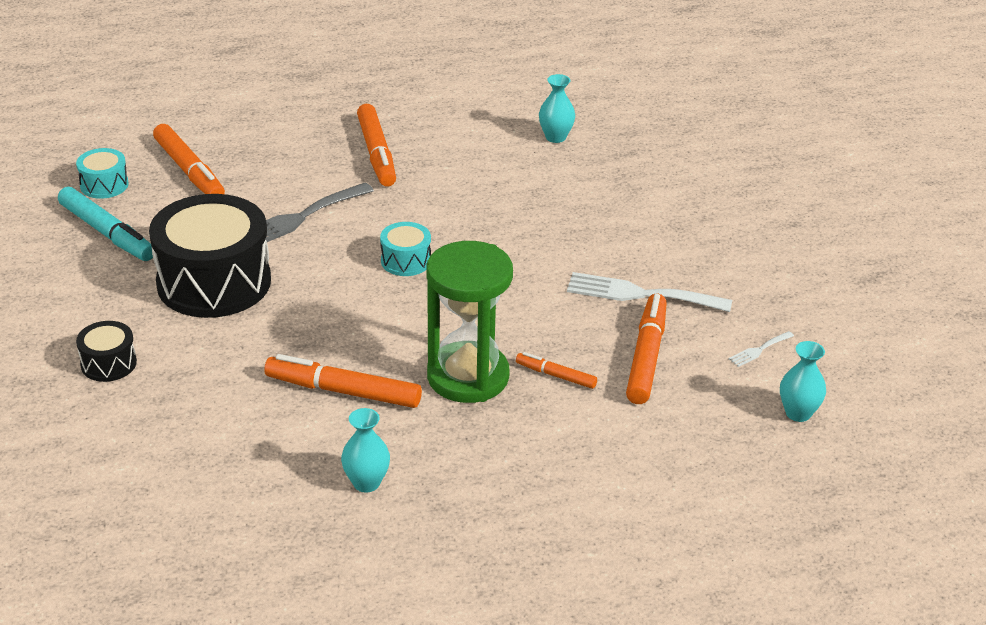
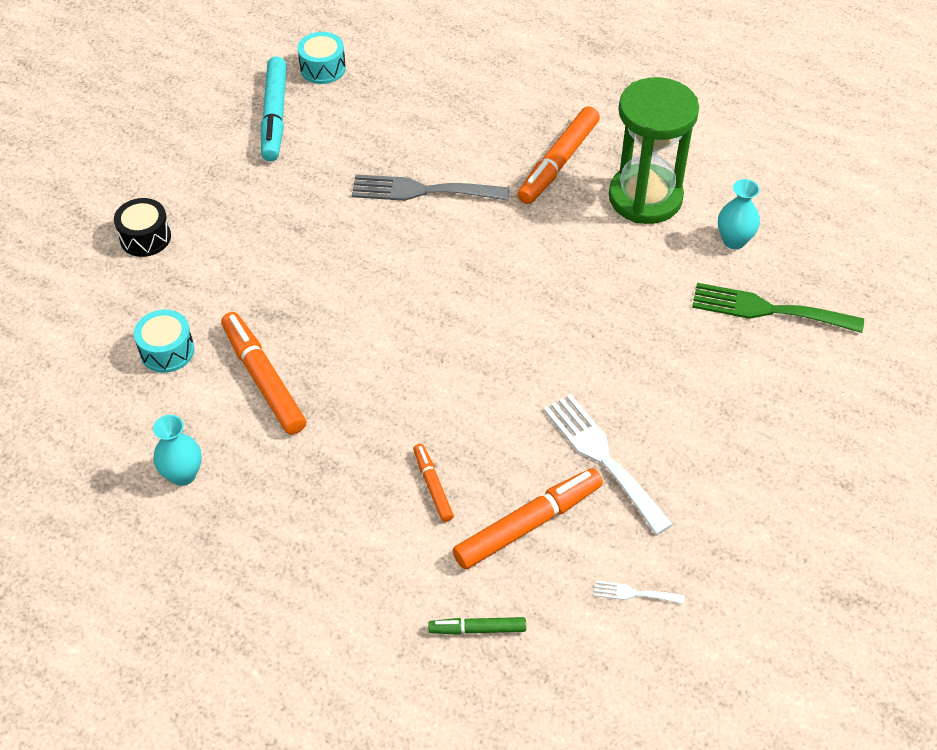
camera: 45 degrees right, 15 degrees up
black drum [149,194,271,318] -> none
orange marker [153,124,225,194] -> none
turquoise drum [380,222,431,276] -> turquoise drum moved to [134,309,195,373]
green hourglass [427,241,513,403] -> green hourglass moved to [609,77,699,224]
turquoise vase [780,341,826,422] -> none
none -> green marker [428,617,526,635]
none -> green fork [692,283,864,333]

